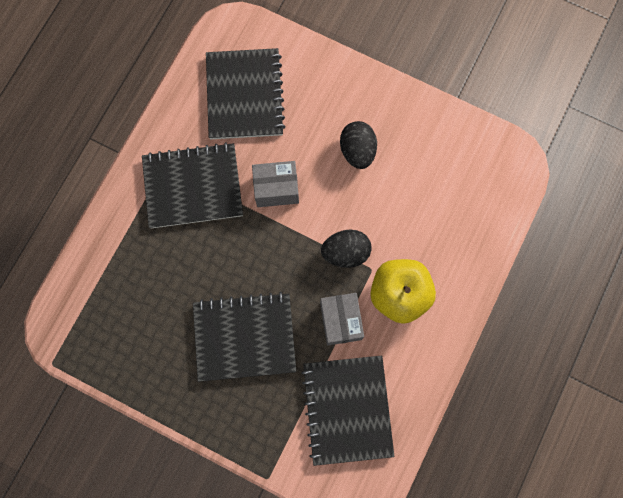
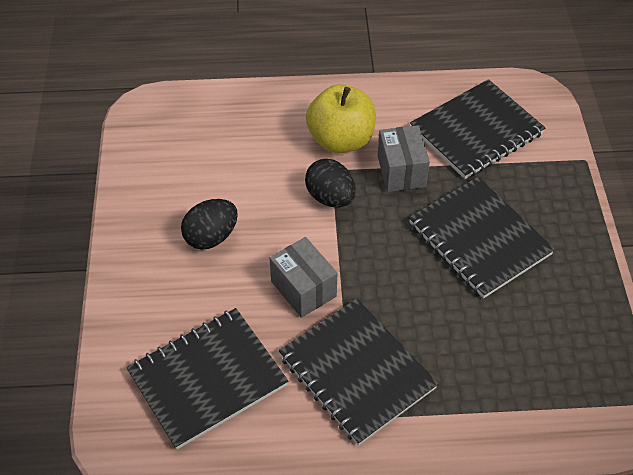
camera: 120 degrees left, 25 degrees down
grey box [320,293,364,345] -> grey box turned 60 degrees counterclockwise [377,125,430,192]

